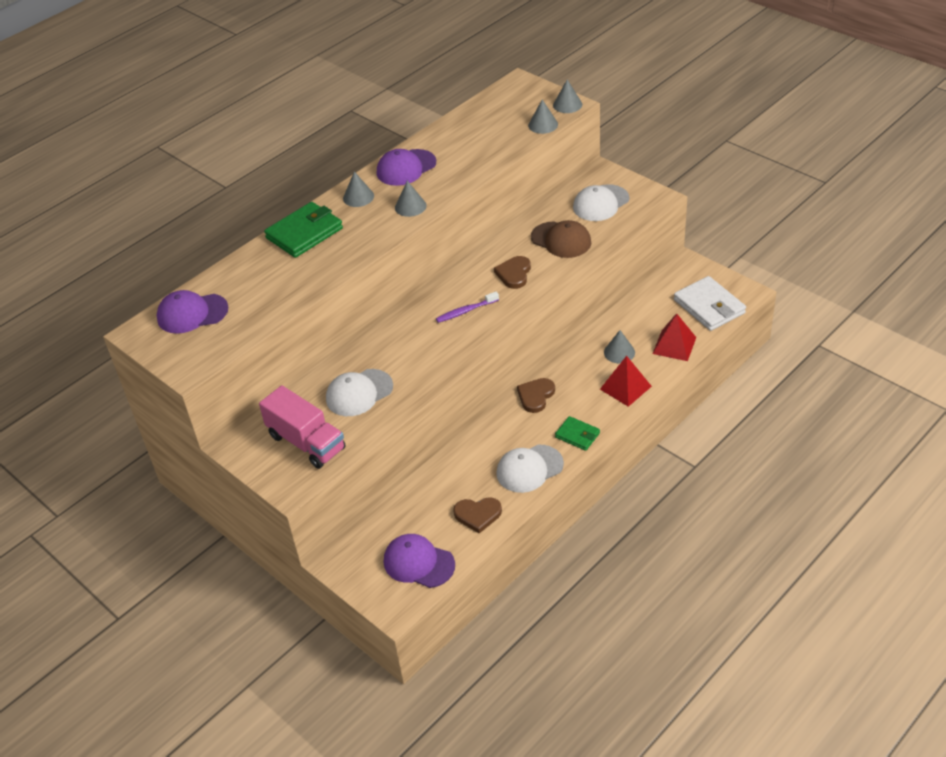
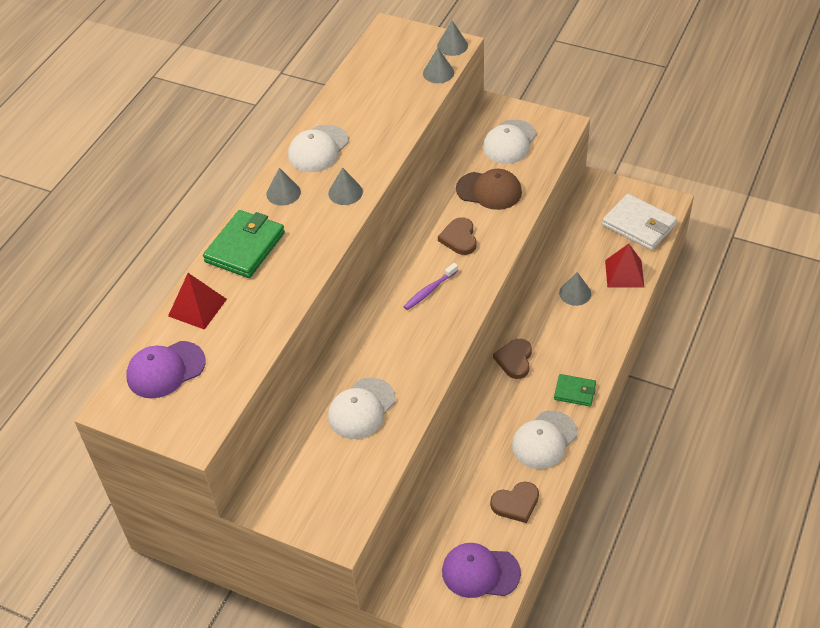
camera: 20 degrees left, 5 degrees up
pink truck [259,385,346,469] -> none
purple cap [377,149,436,186] -> white cap [288,125,349,172]
red pyramid [600,356,652,407] -> red pyramid moved to [168,273,227,330]

